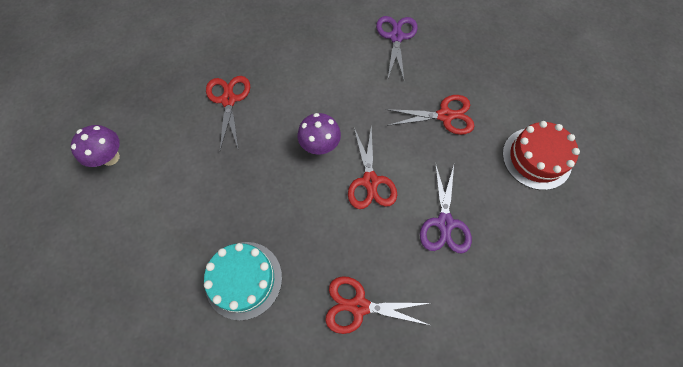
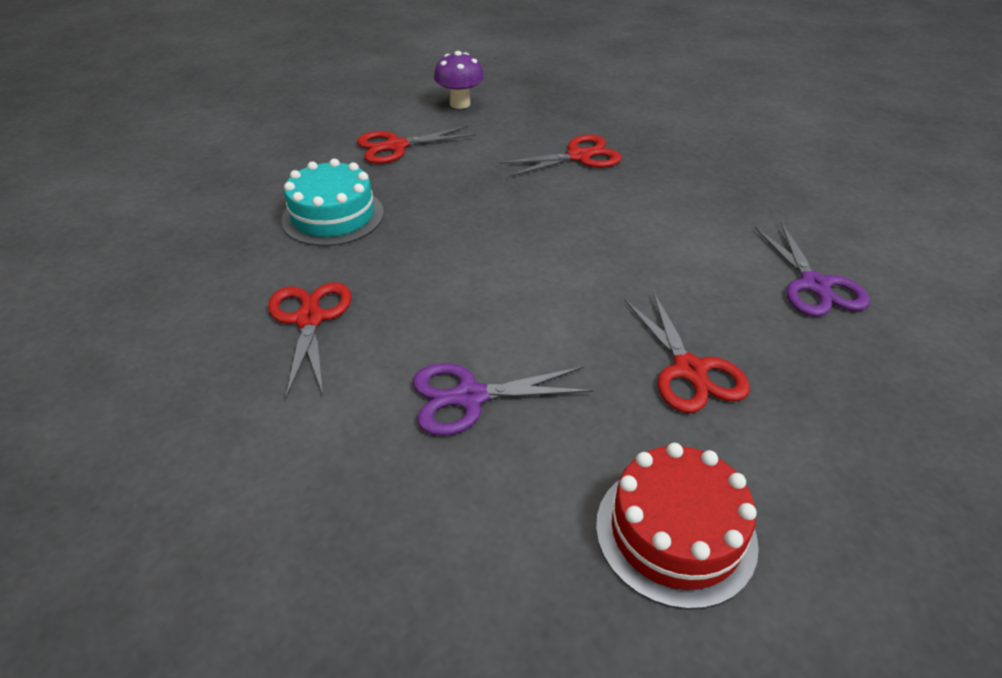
camera: 75 degrees right, 25 degrees down
purple mushroom [298,113,341,155] -> none
red scissors [348,125,397,209] -> red scissors moved to [357,126,476,164]
purple scissors [376,16,418,80] -> purple scissors turned 90 degrees clockwise [755,222,870,317]

